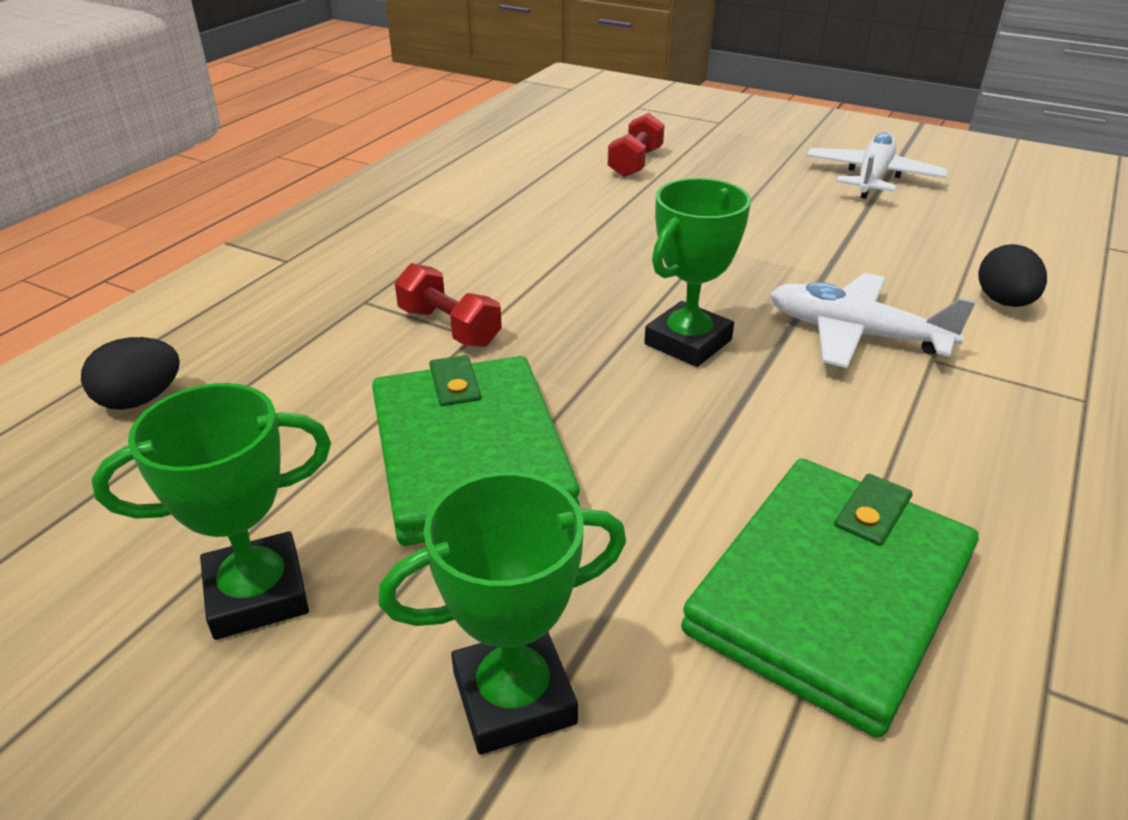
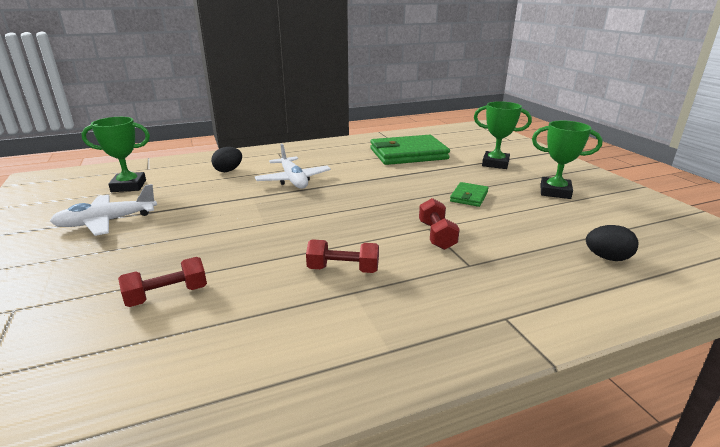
camera: 140 degrees left, 10 degrees down
green wallet [372,355,580,546] -> green wallet [450,182,489,207], size x0.47
green trophy [644,178,751,367] -> green trophy moved to [81,117,150,192]
none -> red dumbbell [306,240,379,273]

